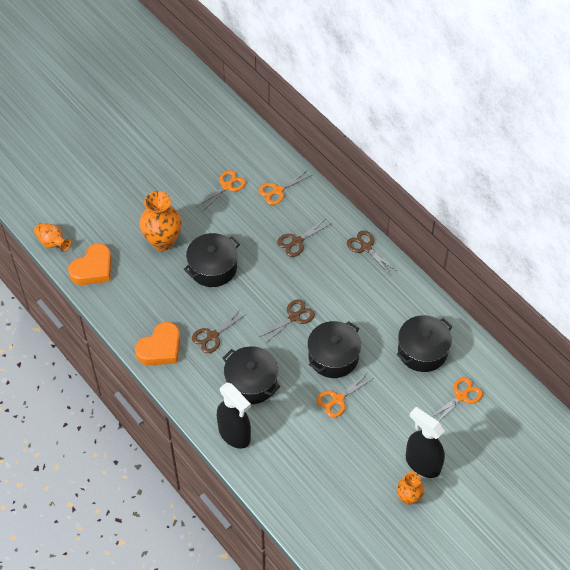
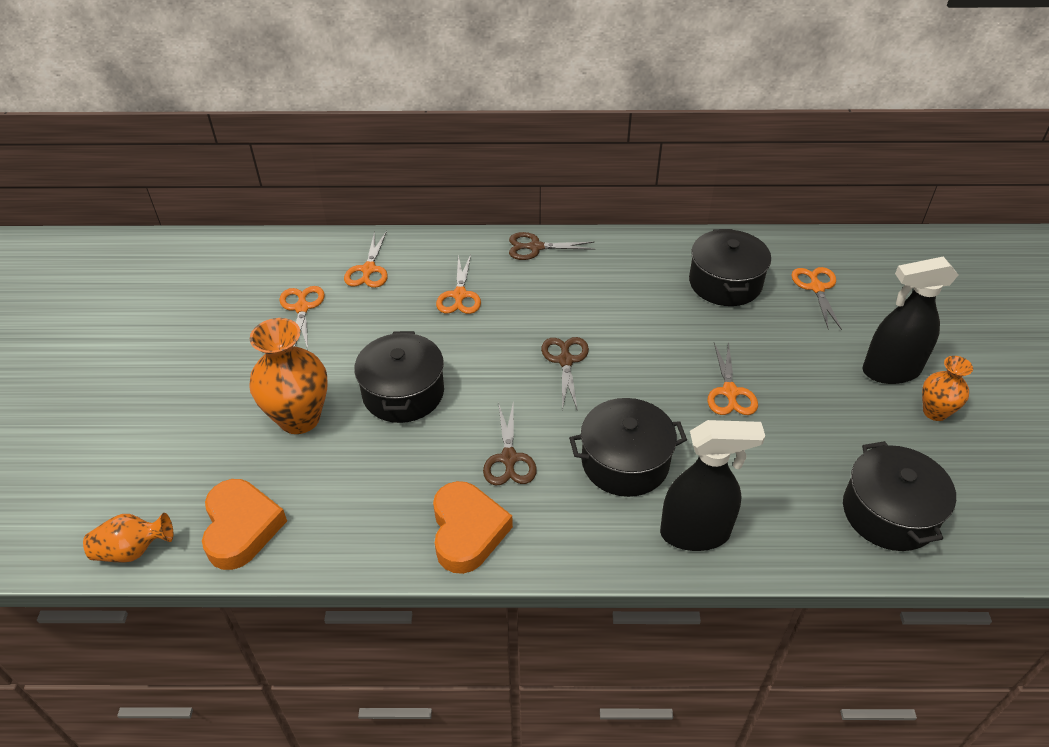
camera: 50 degrees left, 10 degrees down
brown scissors [277,219,330,257] -> orange scissors [436,254,481,314]
black pot [308,321,361,378] -> black pot moved to [843,441,956,551]

